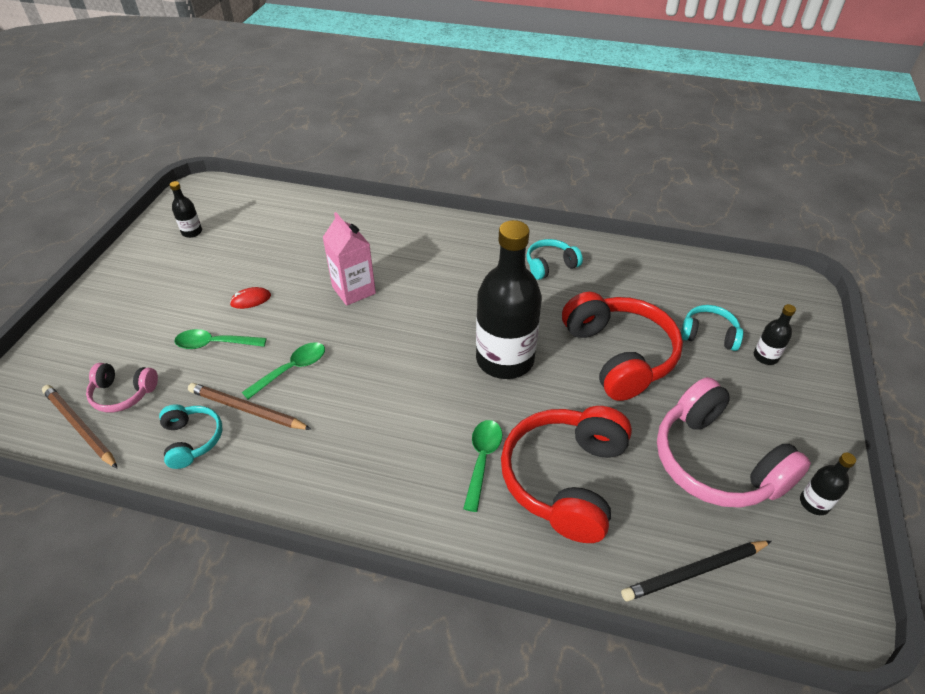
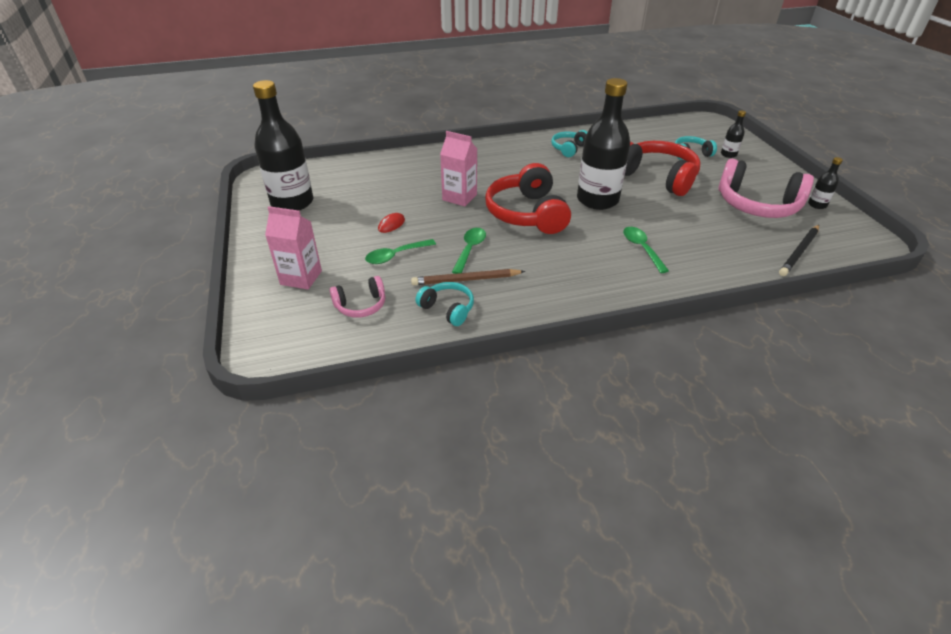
camera: 30 degrees left, 5 degrees down
brown pencil [42,385,118,469] -> none
black bottle [170,181,202,238] -> black bottle [253,80,314,211], size x2.37
red headphones [501,406,632,543] -> red headphones moved to [485,163,571,234]
none -> pink carton [265,206,322,289]

